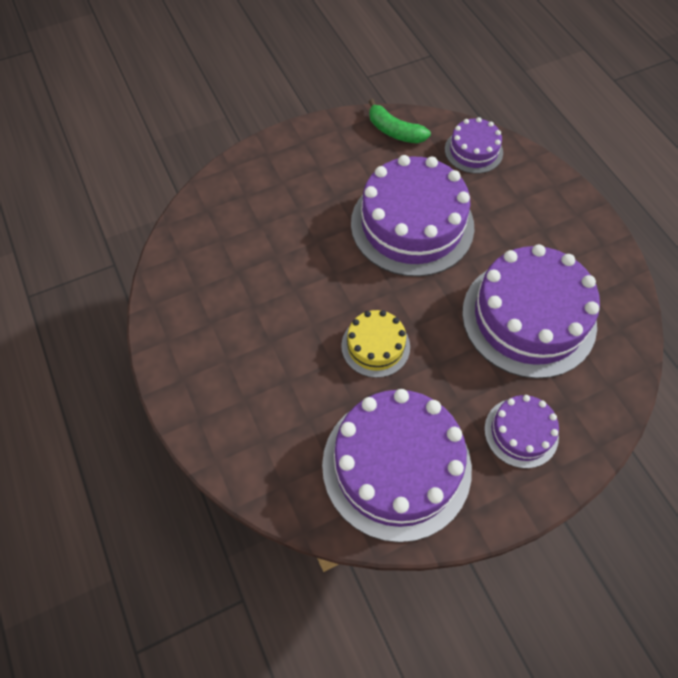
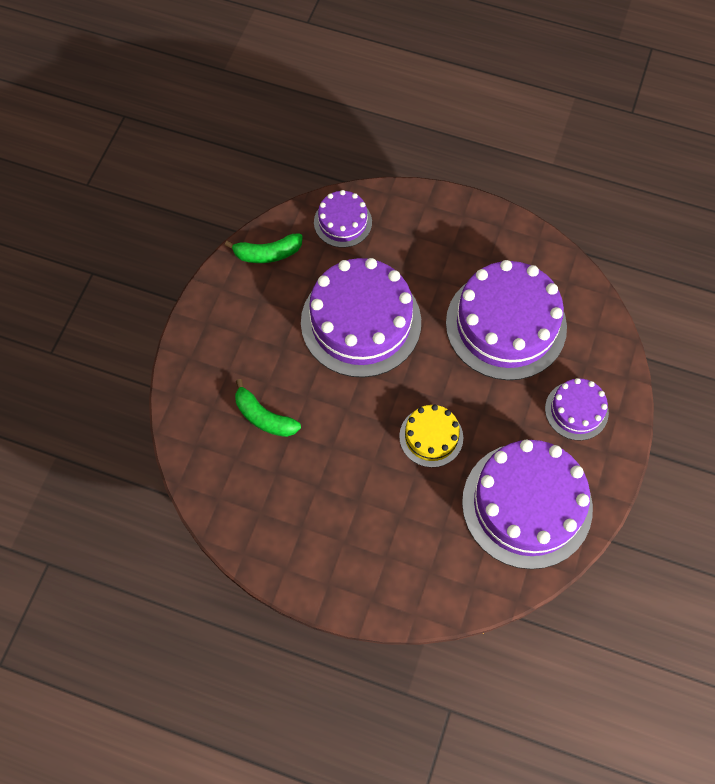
camera: 45 degrees left, 5 degrees up
none -> green banana [235,379,301,437]

